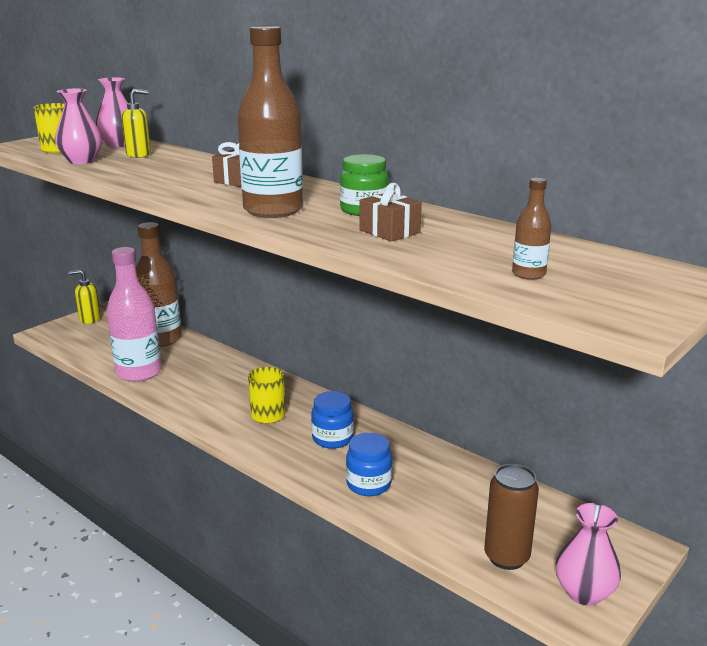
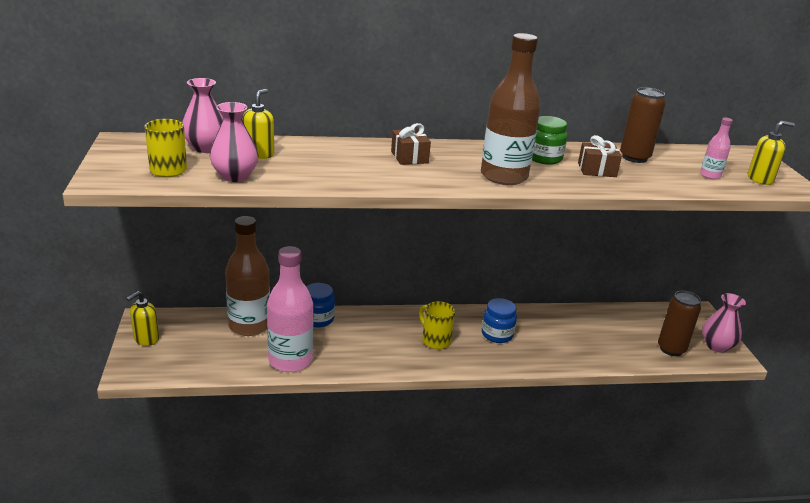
camera: 50 degrees left, 5 degrees up
blue jar [346,433,392,496] -> blue jar moved to [306,283,335,327]
brown bottle [512,178,551,280] -> pink bottle [700,118,733,179]
none -> brown can [620,87,666,163]
none -> yellow soap dispenser [748,121,795,185]

